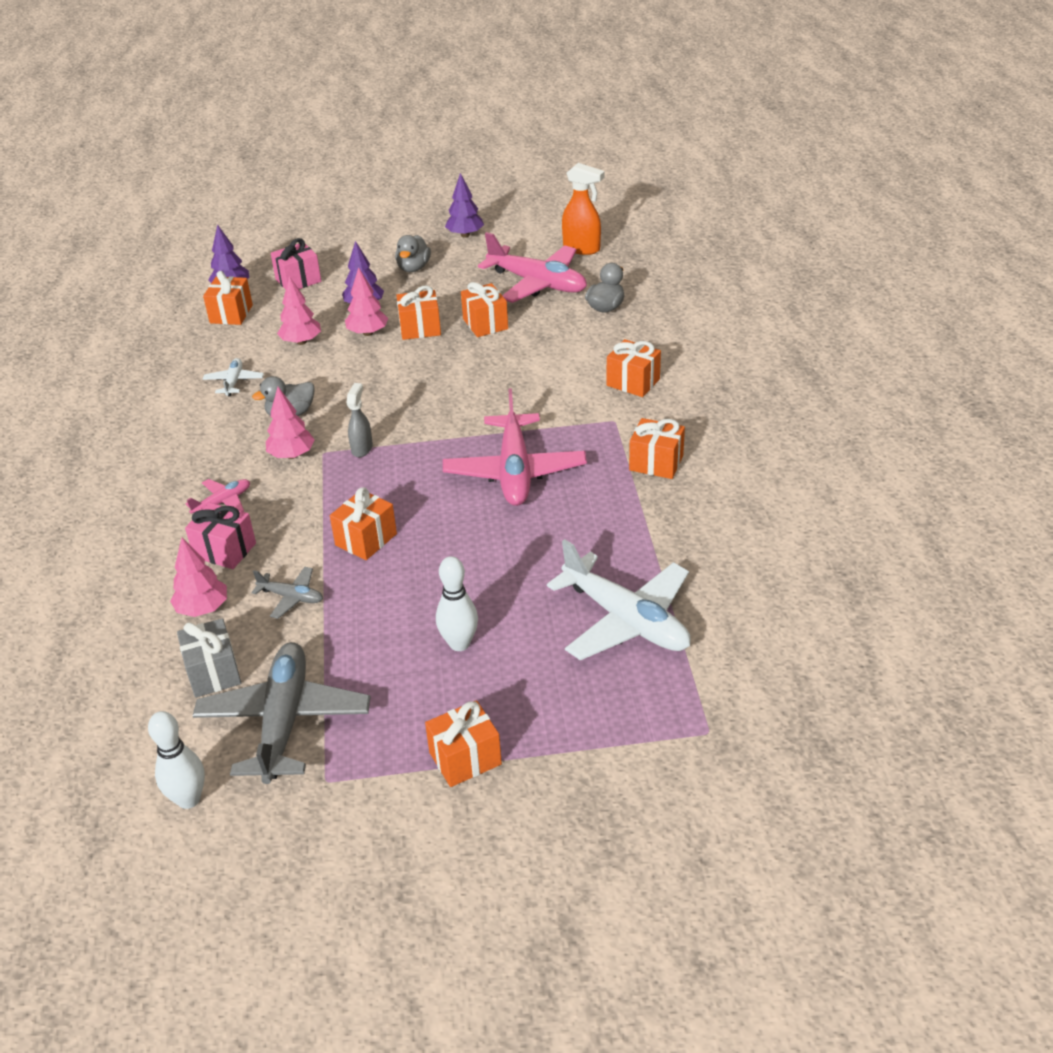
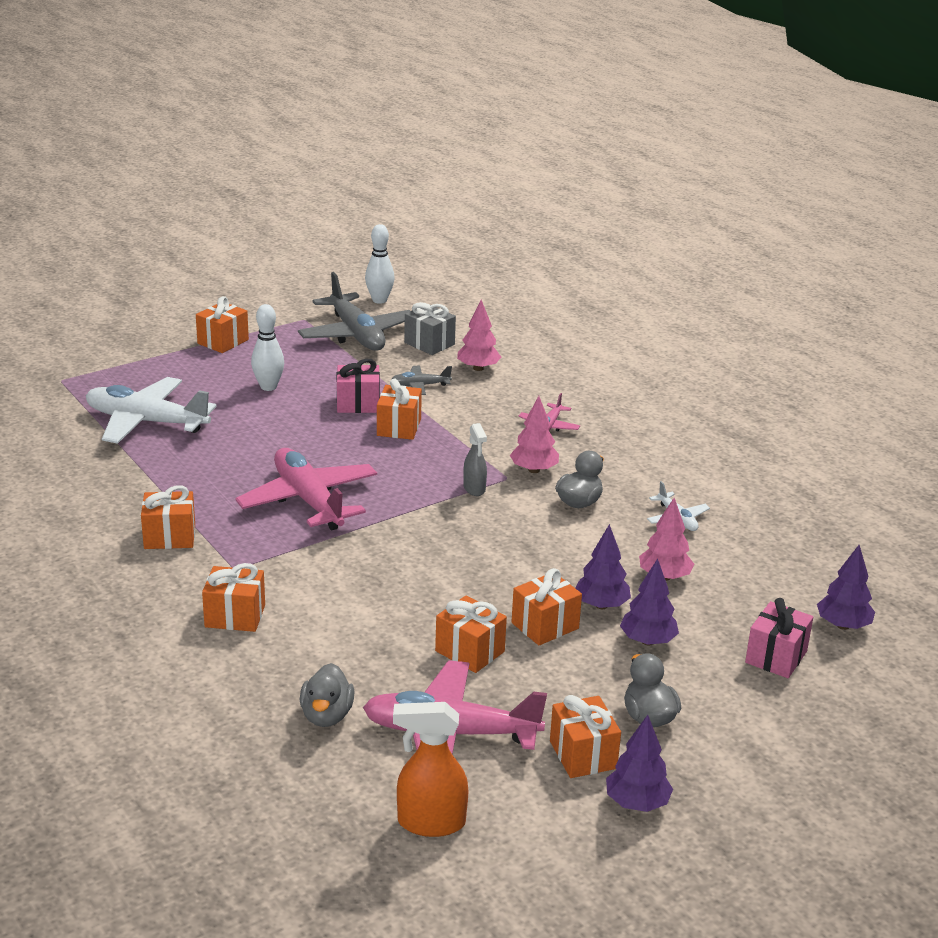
camera: 150 degrees right, 10 degrees down
pink gift [185,502,256,569] -> pink gift moved to [337,359,380,413]
orange gift [203,271,253,325] -> orange gift moved to [550,695,621,778]
pink tree [345,267,388,336] -> purple tree [575,524,631,609]

